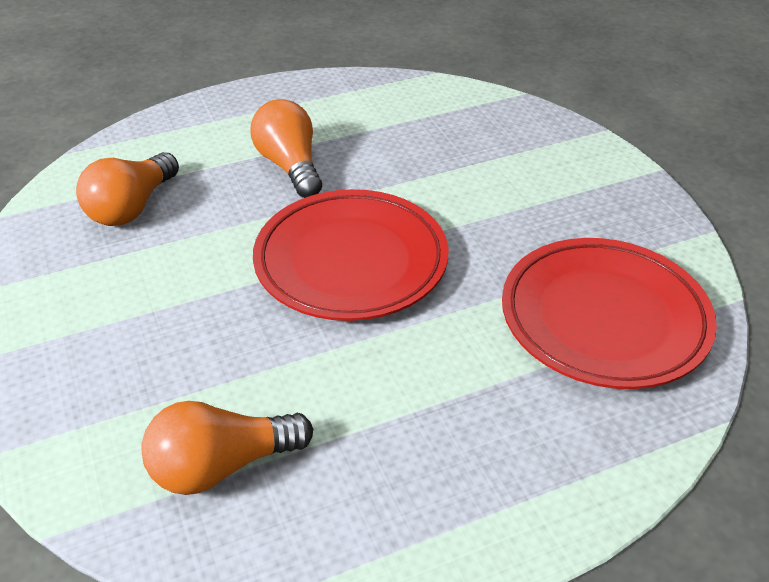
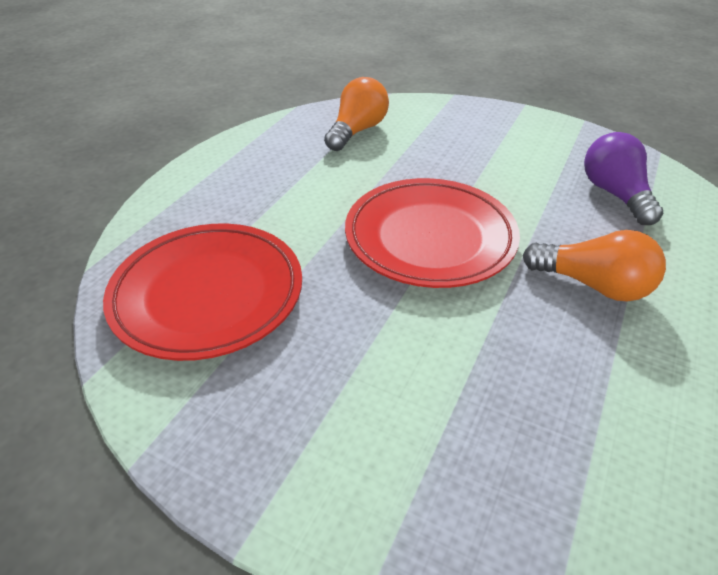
camera: 140 degrees right, 0 degrees up
orange light bulb [76,152,179,226] -> purple light bulb [584,132,663,225]

